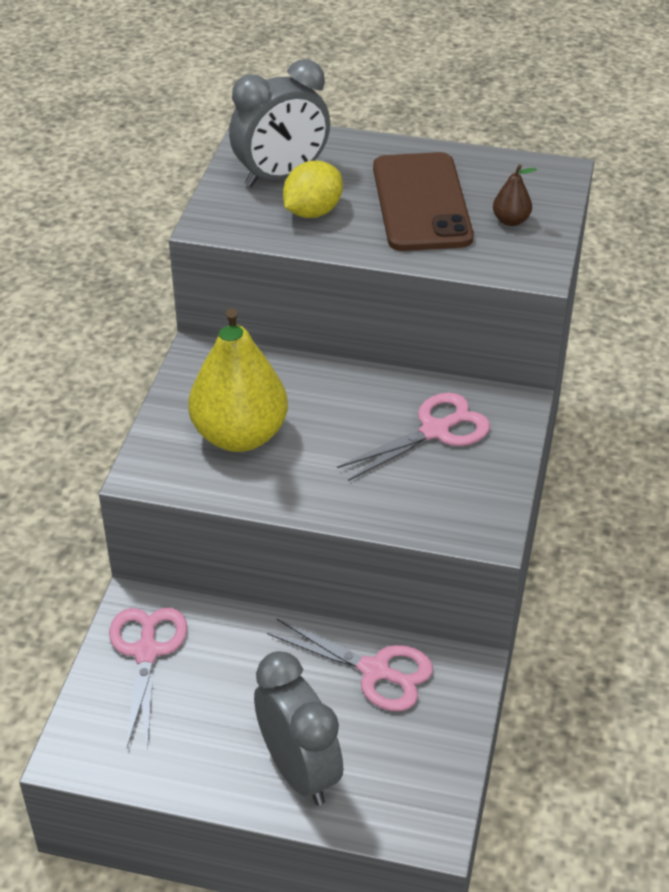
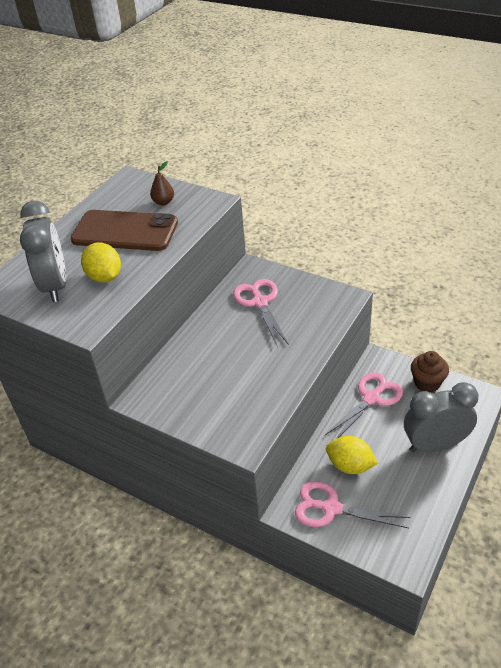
camera: 70 degrees left, 0 degrees up
yellow pear [188,308,288,452] -> none
none -> yellow lemon [326,436,378,474]
none -> brown cupcake [411,351,449,392]

